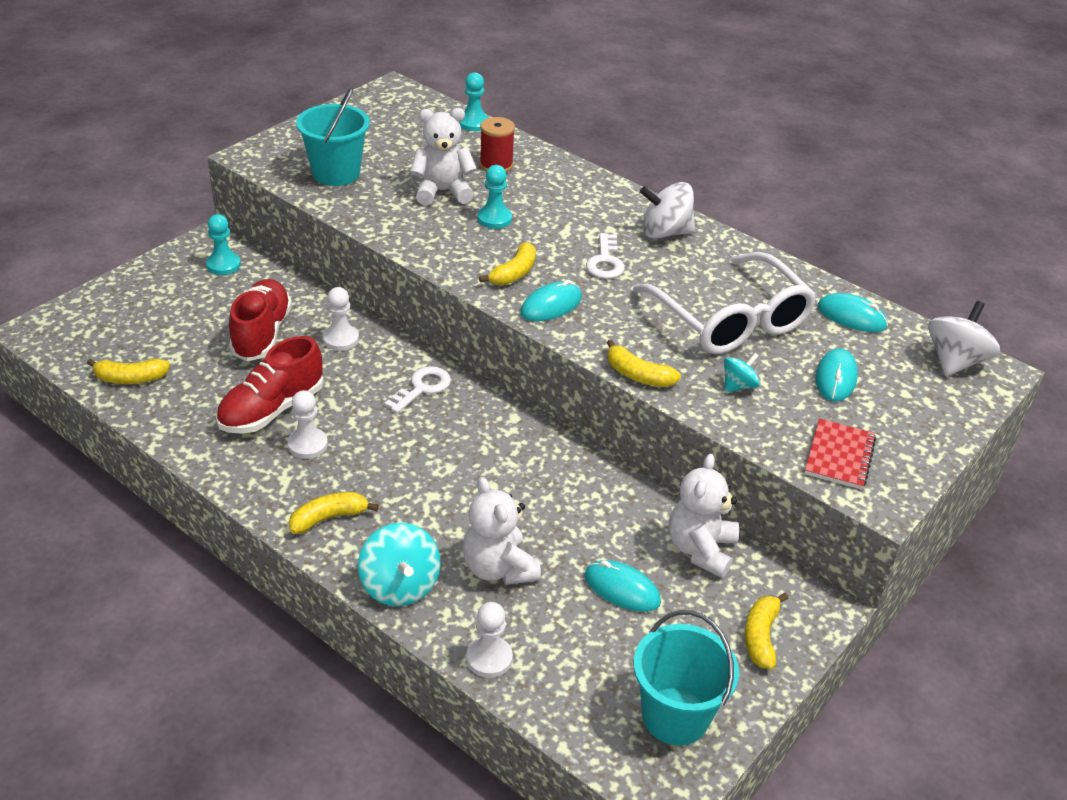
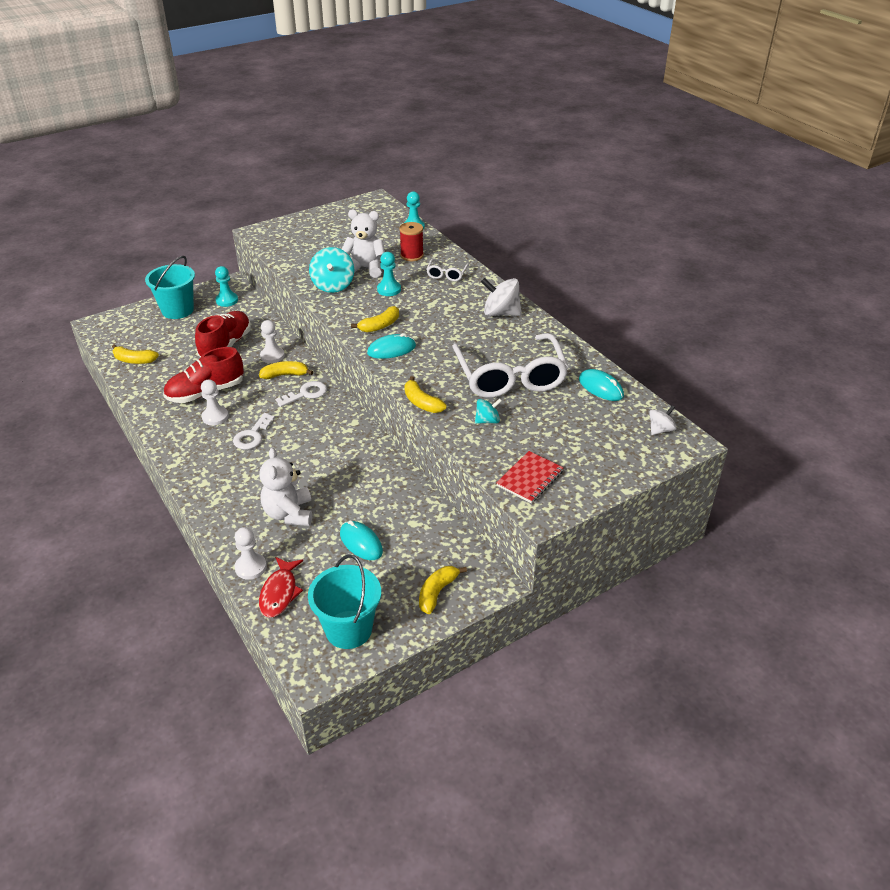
camera: 20 degrees right, 0 degrees up
yellow banana [289,492,379,534] -> yellow banana moved to [259,361,313,379]
turquoise bucket [296,87,370,186] -> turquoise bucket moved to [145,256,195,319]
turquoise spinning top [358,523,441,606] -> turquoise spinning top moved to [309,247,354,293]
white key [586,233,625,279] -> white key moved to [233,413,275,450]
white teddy bear [669,454,739,578] -> none
turquoise mouse [815,348,858,402] -> none
white spinning top [928,301,1000,377] -> white spinning top [649,405,677,435], size x0.57
none -> red fish [259,557,303,618]
none -> white glasses [426,259,469,281]

